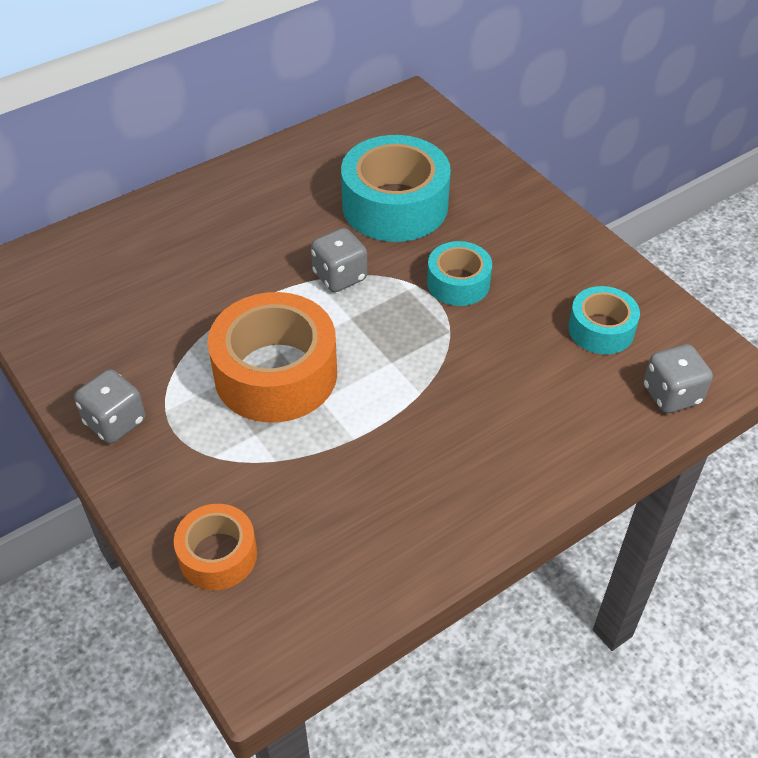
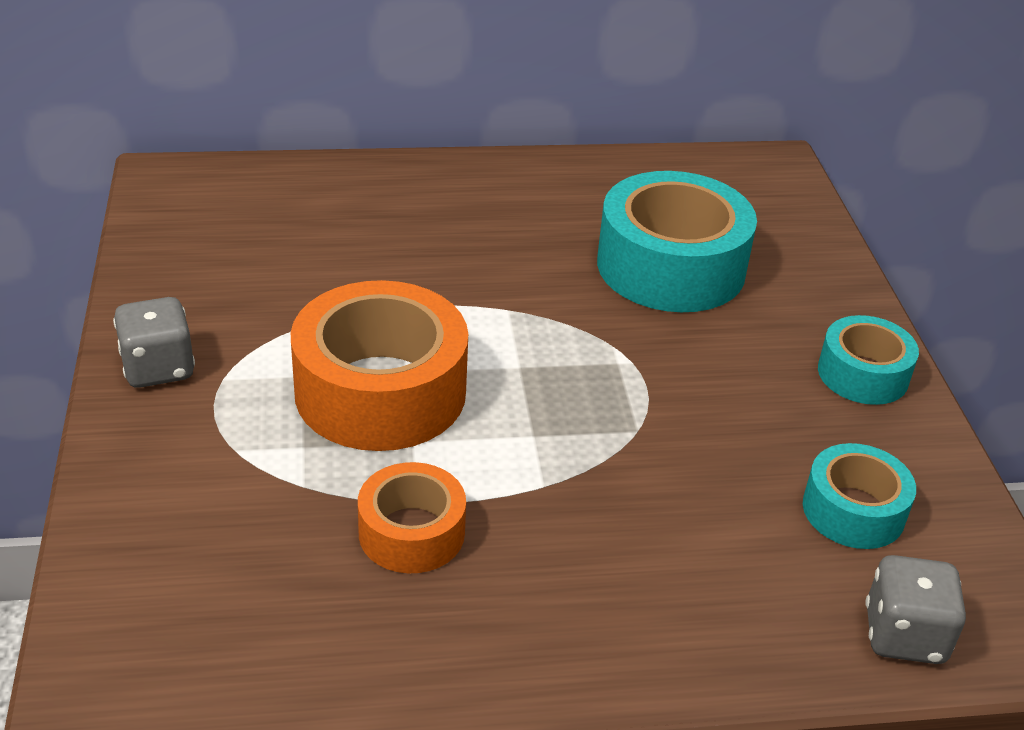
camera: 25 degrees right, 10 degrees down
orange tape [174,504,257,590] -> orange tape moved to [358,462,466,573]
grey dice [311,228,367,292] -> none
turquoise tape [427,241,492,306] -> turquoise tape moved to [818,315,919,405]

